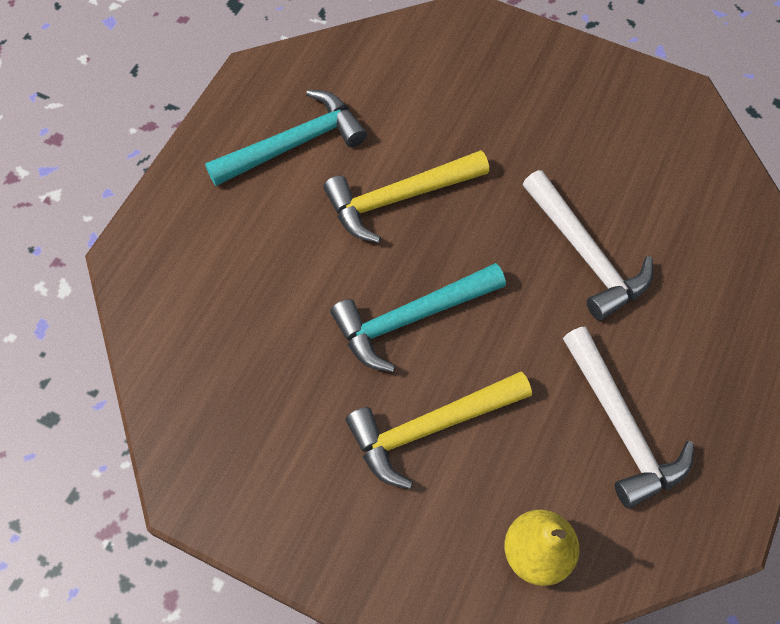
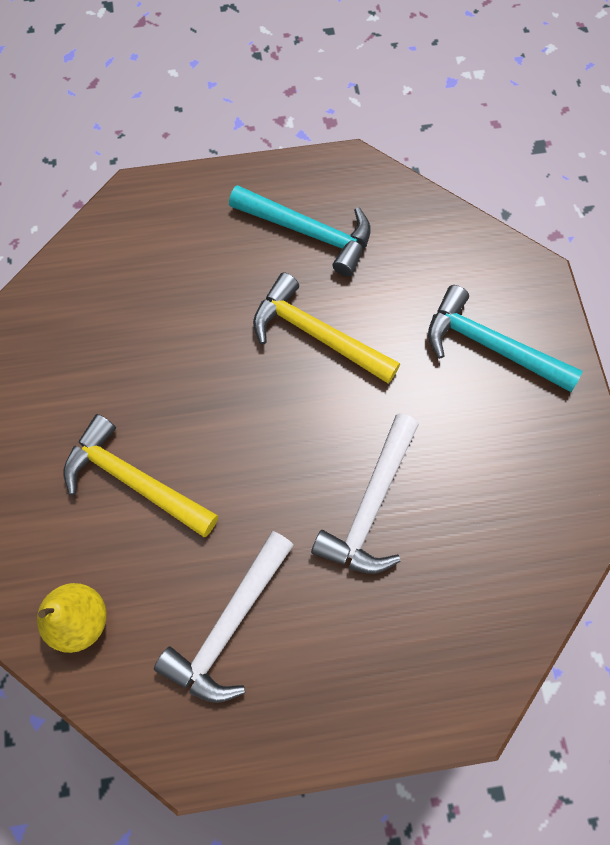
camera: 55 degrees right, 5 degrees up
turquoise hammer [330,263,506,372] -> turquoise hammer moved to [428,285,583,392]

